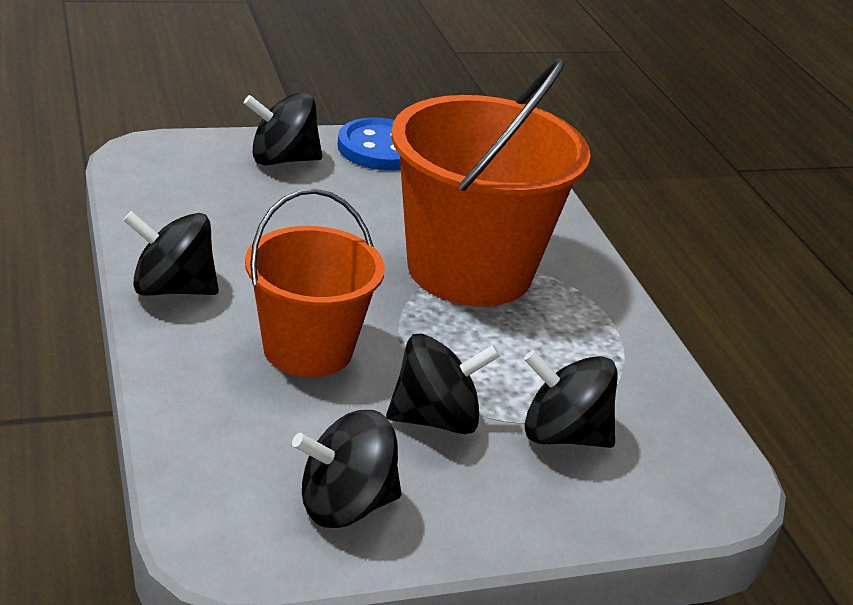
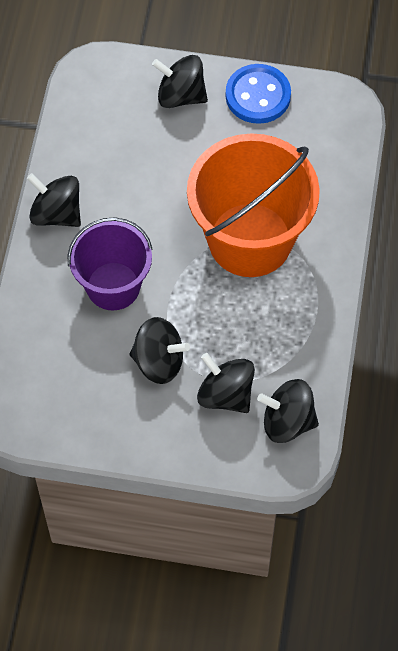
camera: 30 degrees right, 30 degrees up
orange bucket [245,189,385,377] -> purple bucket [67,217,153,311]
black spinning top [292,410,402,528] -> black spinning top moved to [257,379,319,443]

